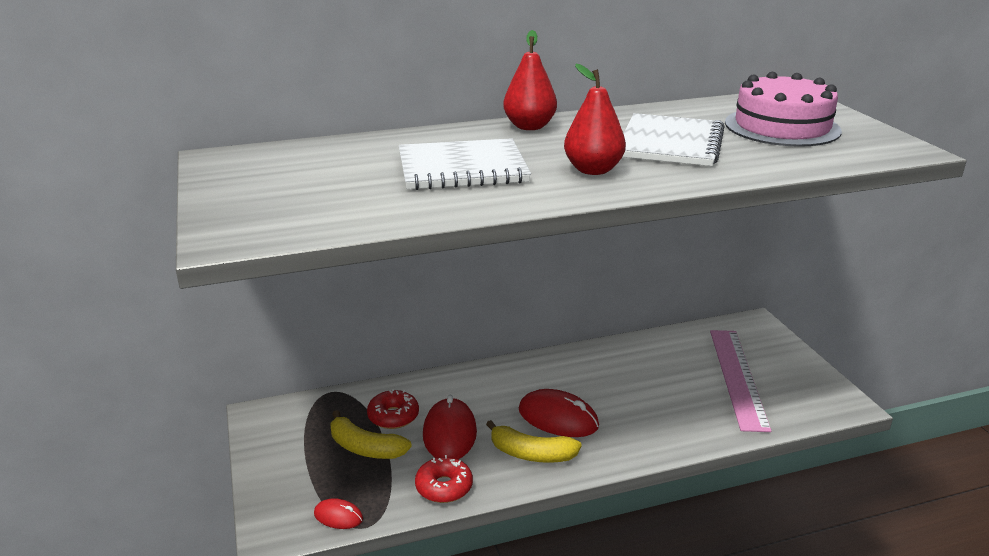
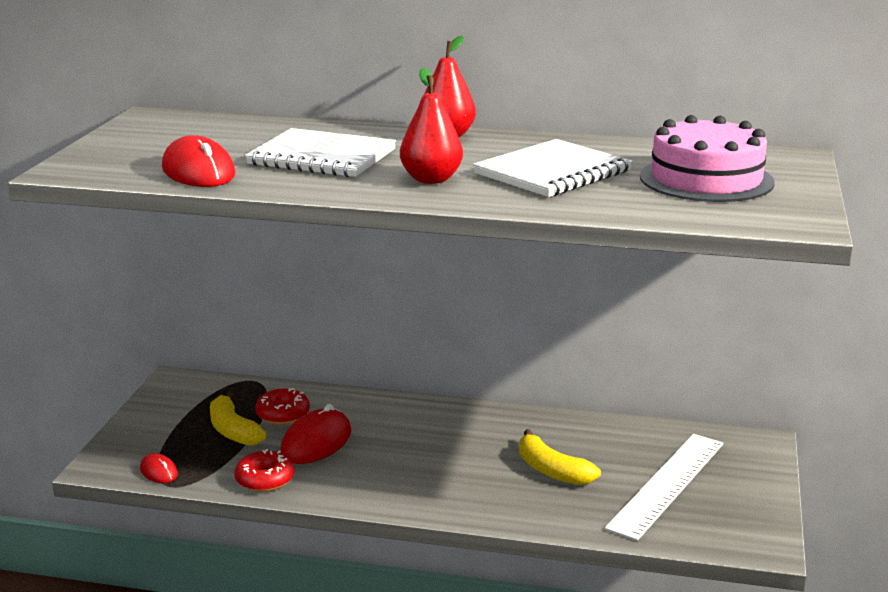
camera: 30 degrees right, 5 degrees down
yellow banana [486,420,582,463] -> yellow banana moved to [519,429,601,485]
red mouse [519,389,599,437] -> red mouse moved to [162,135,235,187]
pink ruler [710,330,771,432] -> white ruler [605,434,723,541]

